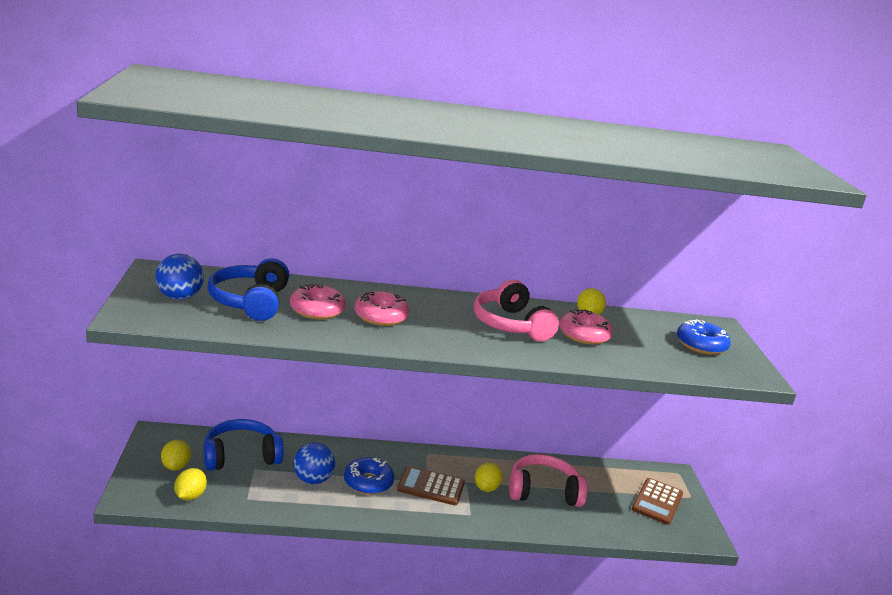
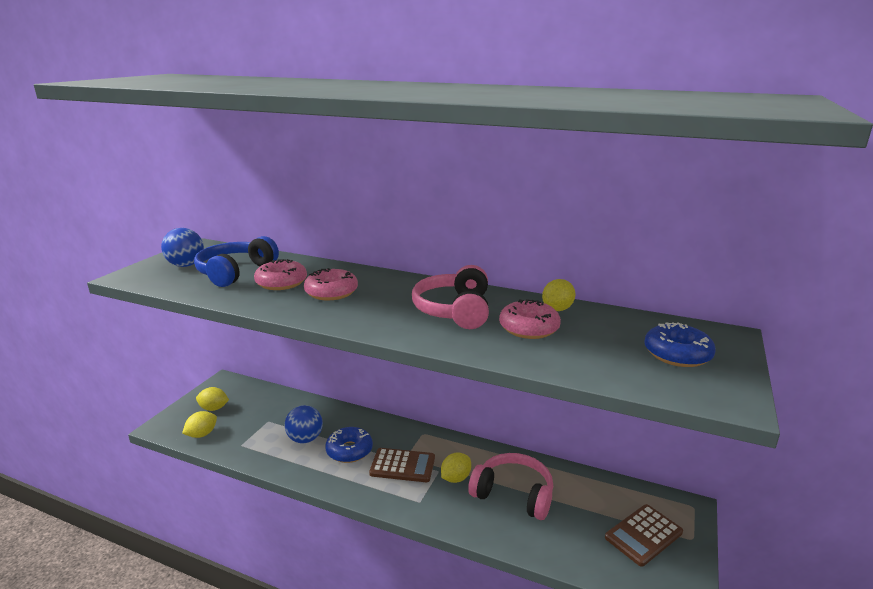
camera: 30 degrees right, 0 degrees up
yellow lemon [161,440,191,470] -> yellow lemon turned 75 degrees clockwise [196,387,229,411]
blue headphones [203,419,284,471] -> none
brown calculator [397,466,465,505] -> brown calculator turned 150 degrees clockwise [369,448,435,482]

